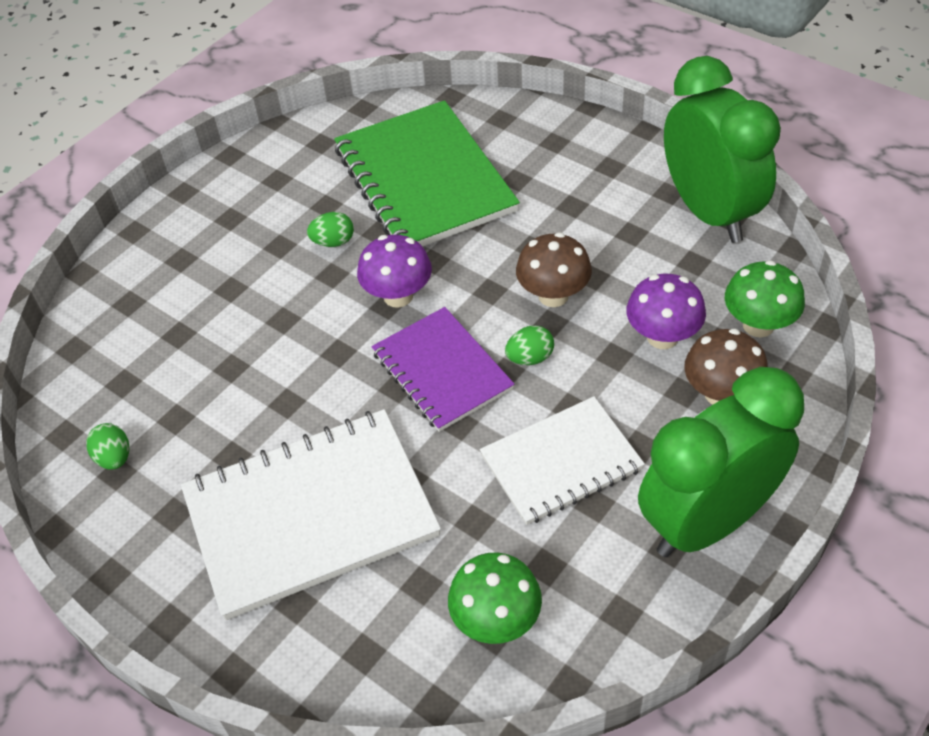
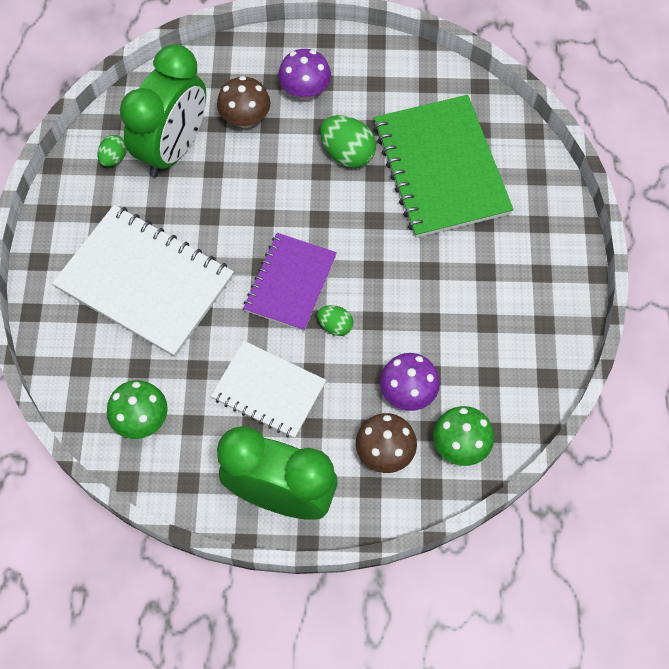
camera: 50 degrees right, 15 degrees up
green egg [307,212,354,247] -> green egg [320,115,376,168], size x1.73
green notebook [334,100,520,246] -> green notebook turned 45 degrees counterclockwise [373,95,514,238]
purple mushroom [357,235,432,308] -> purple mushroom moved to [278,49,331,100]
brown mushroom [516,233,592,307] -> brown mushroom moved to [217,76,271,128]
green clock [664,56,781,243] -> green clock moved to [120,44,206,177]

